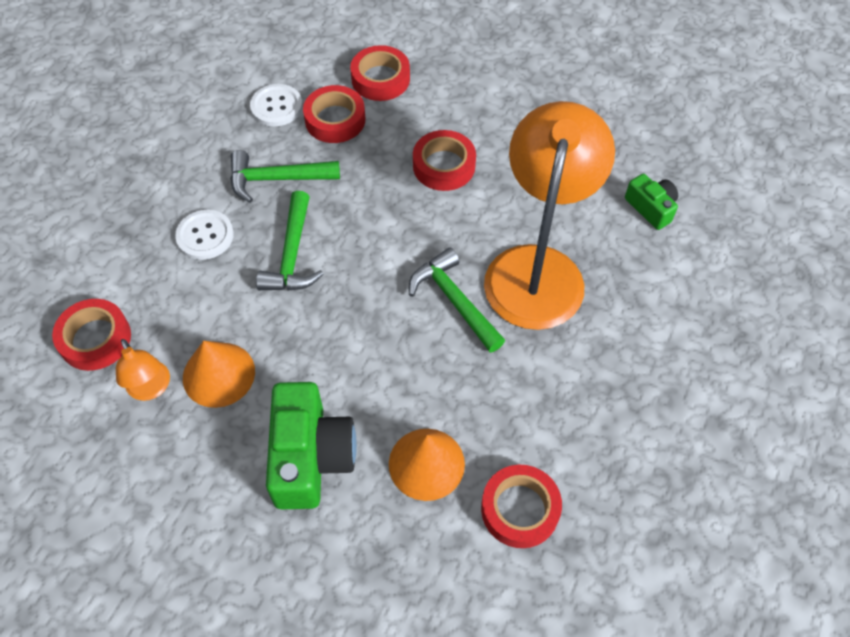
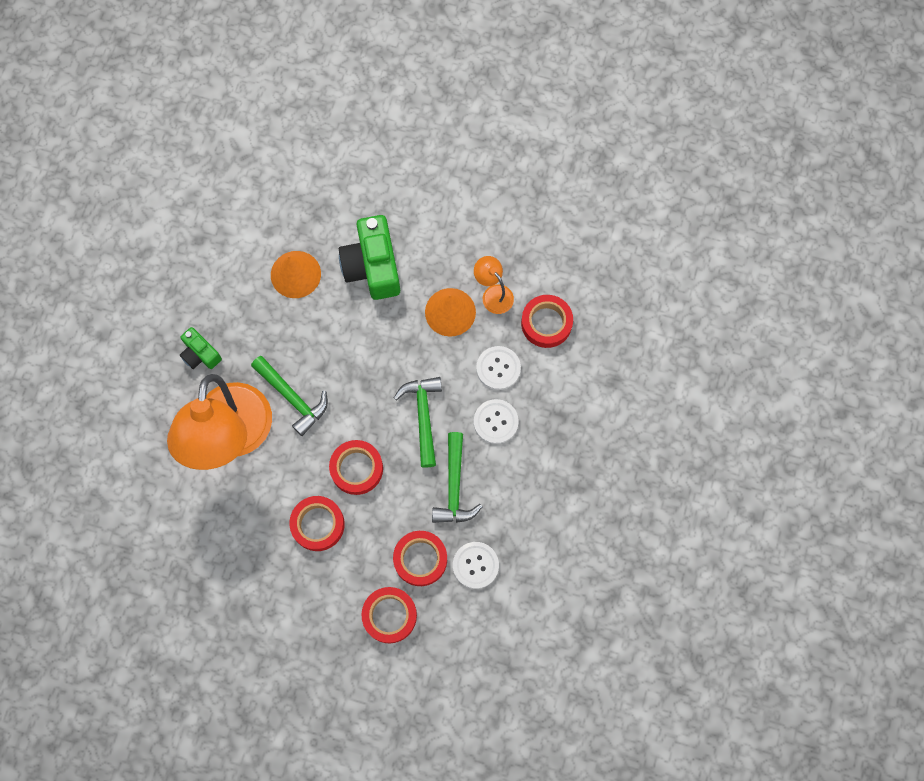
camera: 170 degrees right, 15 degrees up
green hammer [230,150,340,203] -> green hammer turned 105 degrees clockwise [432,432,482,523]
red tape [481,465,562,548] -> red tape moved to [329,440,383,495]
green camera [625,174,678,230] -> green camera moved to [180,327,222,369]
none -> white button [476,346,521,390]

